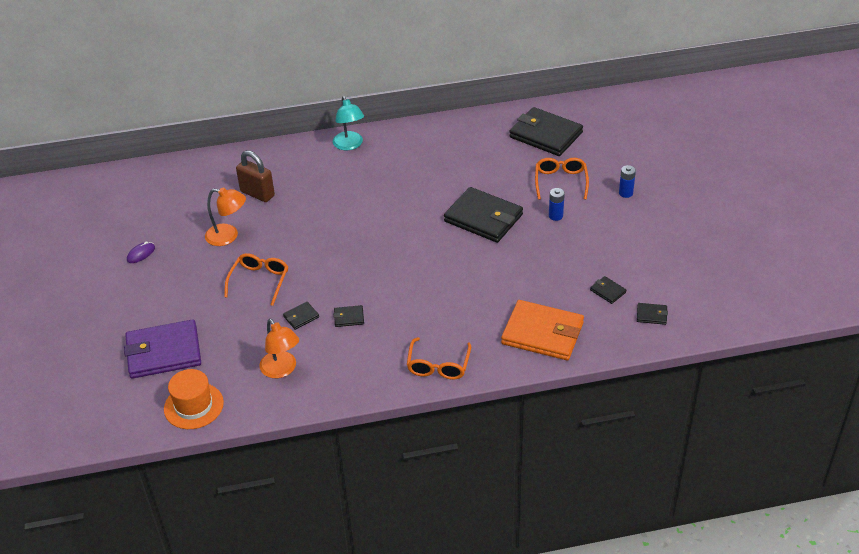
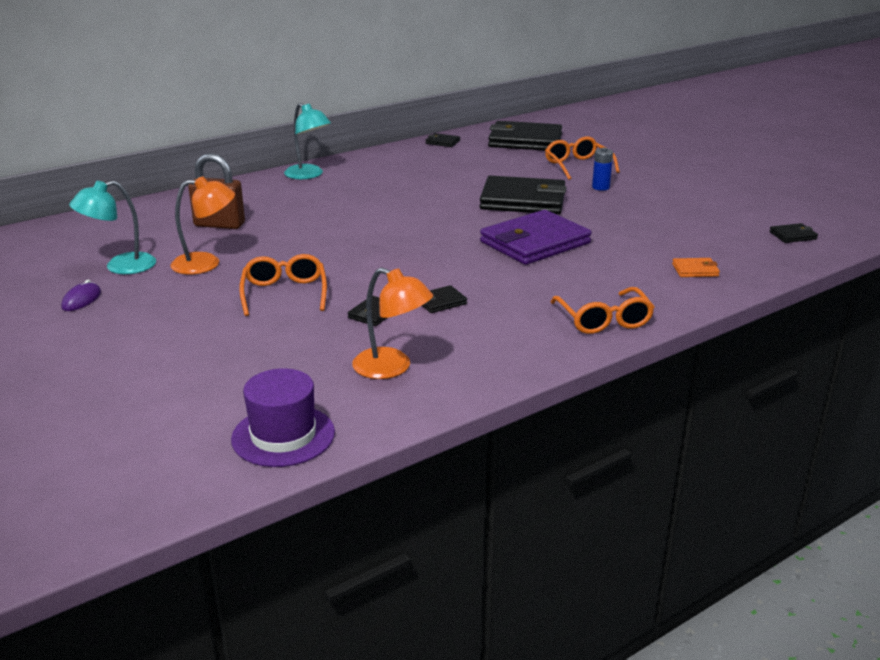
camera: 25 degrees left, 15 degrees down
purple wallet [124,319,201,379] -> purple wallet moved to [480,210,592,265]
orange hat [164,369,224,429] -> purple hat [231,368,335,467]
orange wallet [501,300,584,361] -> orange wallet [672,258,720,277], size x0.42
black wallet [590,276,626,304] -> black wallet moved to [425,133,460,147]
blue battery [619,165,636,198] -> none
none -> turquoise lamp [69,181,156,274]

